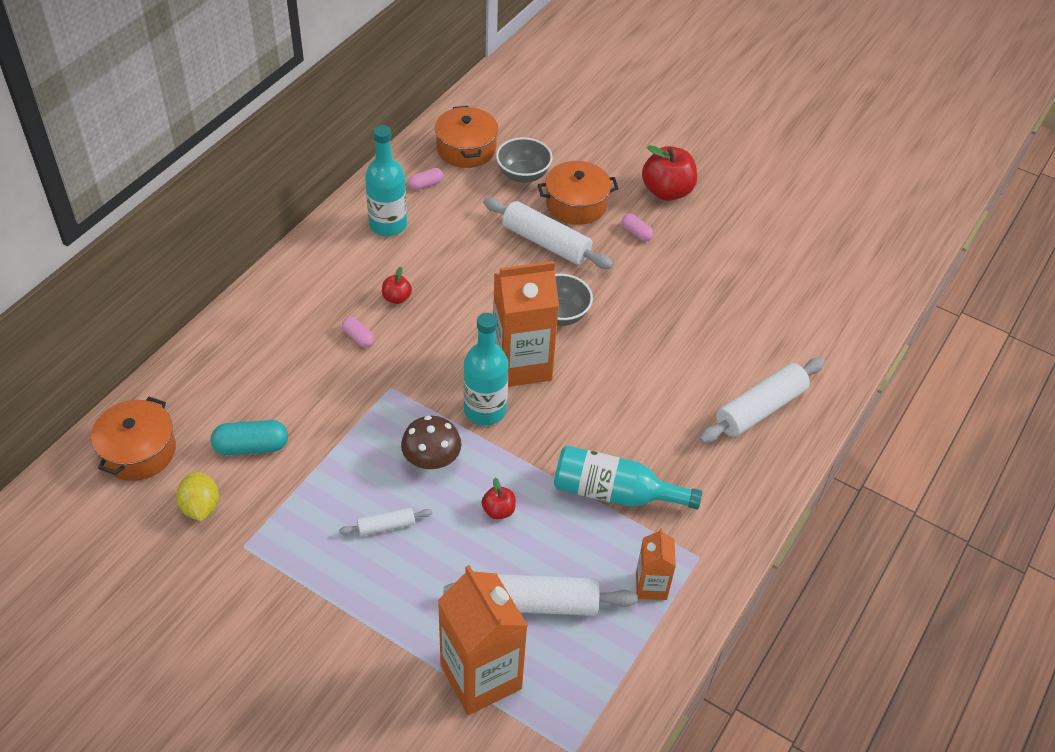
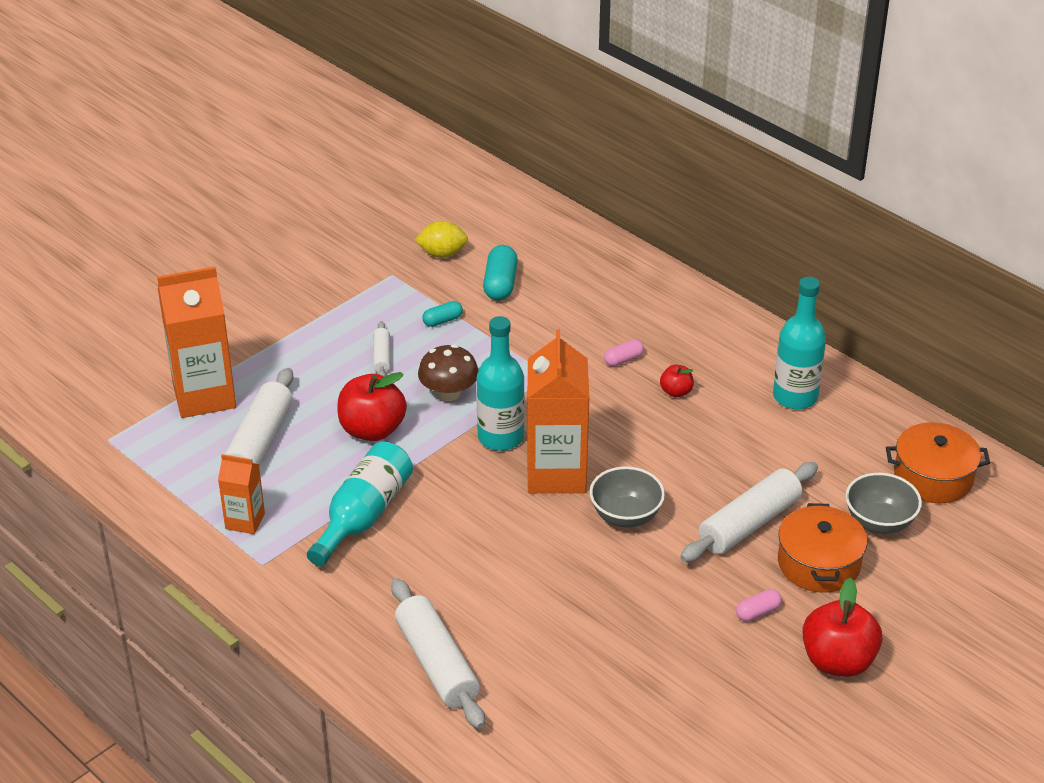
camera: 105 degrees right, 10 degrees down
orange pot [91,397,176,481] -> none
pink capsule [409,168,443,190] -> none
red apple [482,478,516,519] -> red apple [337,372,407,441], size x1.99
none -> turquoise capsule [422,301,463,327]

